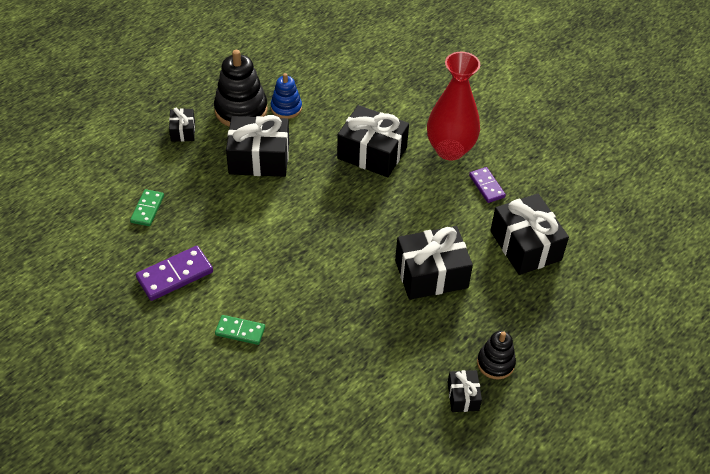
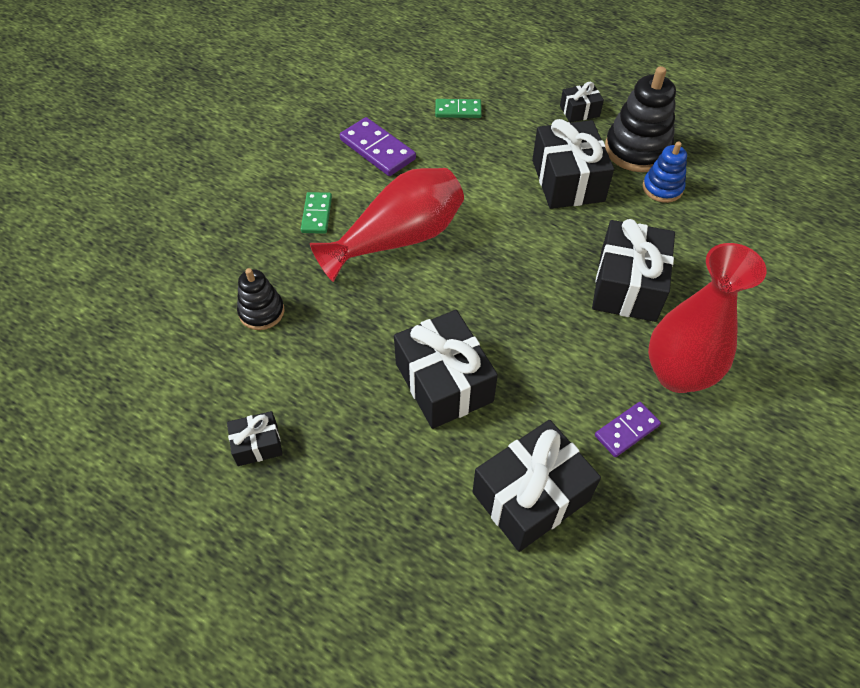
camera: 80 degrees right, 5 degrees up
black stacking toy [477,331,516,379] -> black stacking toy moved to [237,268,284,330]
none -> red vase [310,168,464,282]

